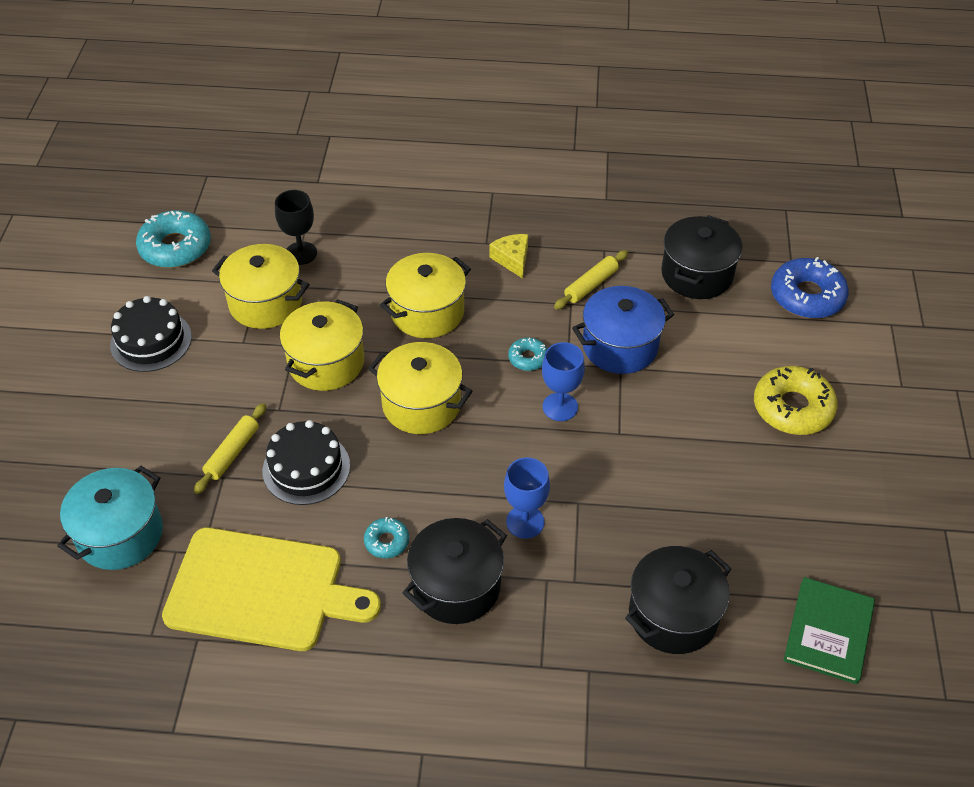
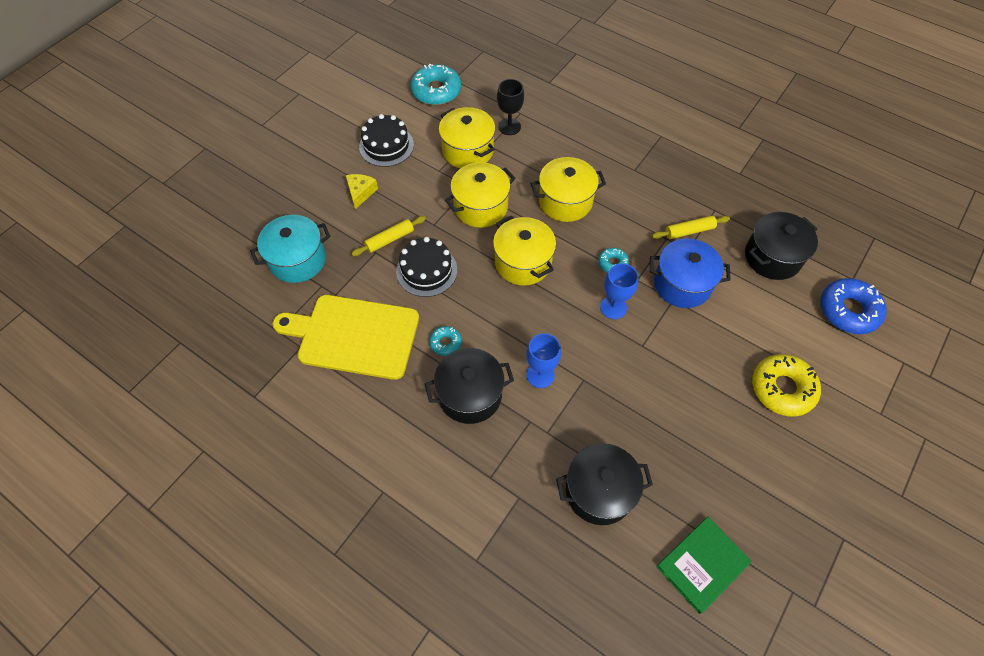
camera: 30 degrees right, 10 degrees up
yellow cutting board [162,528,381,651] -> yellow cutting board turned 150 degrees clockwise [272,295,419,380]
yellow cheese [489,234,528,279] -> yellow cheese moved to [346,174,378,209]

